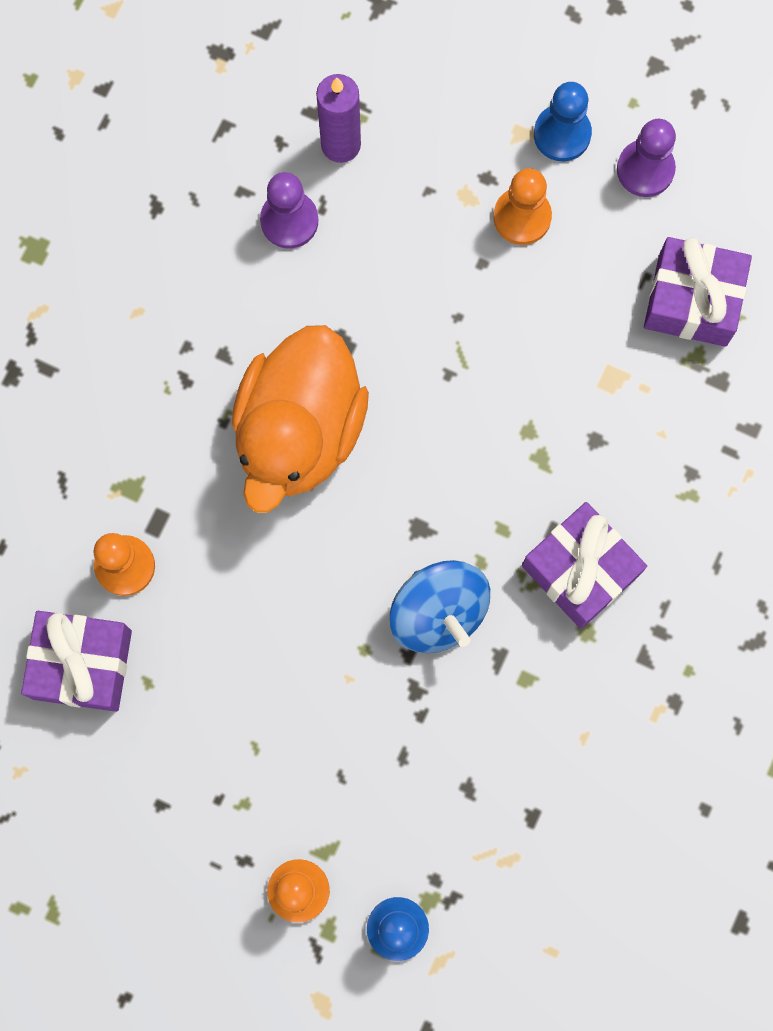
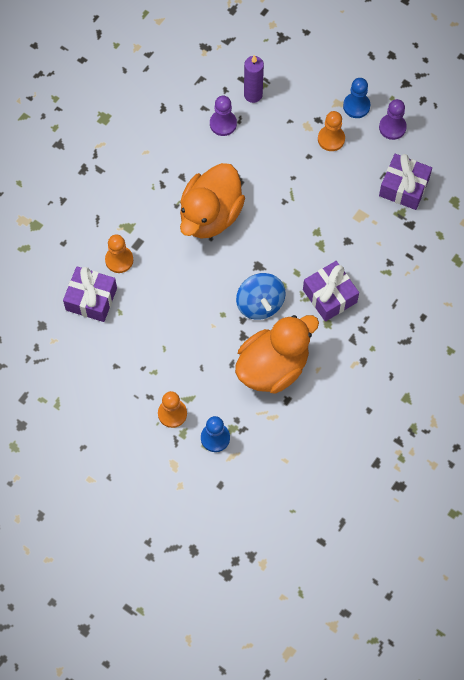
camera: 10 degrees right, 10 degrees down
none -> orange duck [235,315,319,394]

